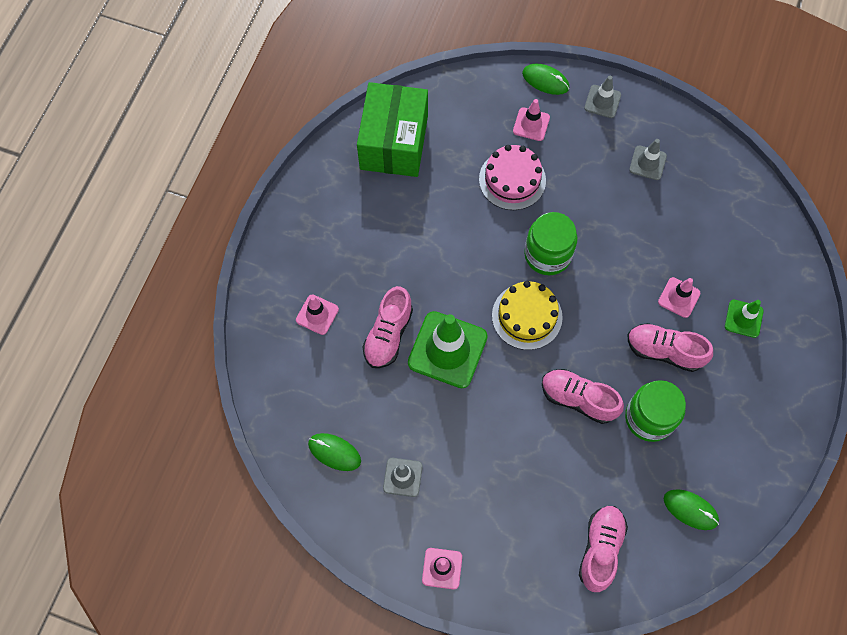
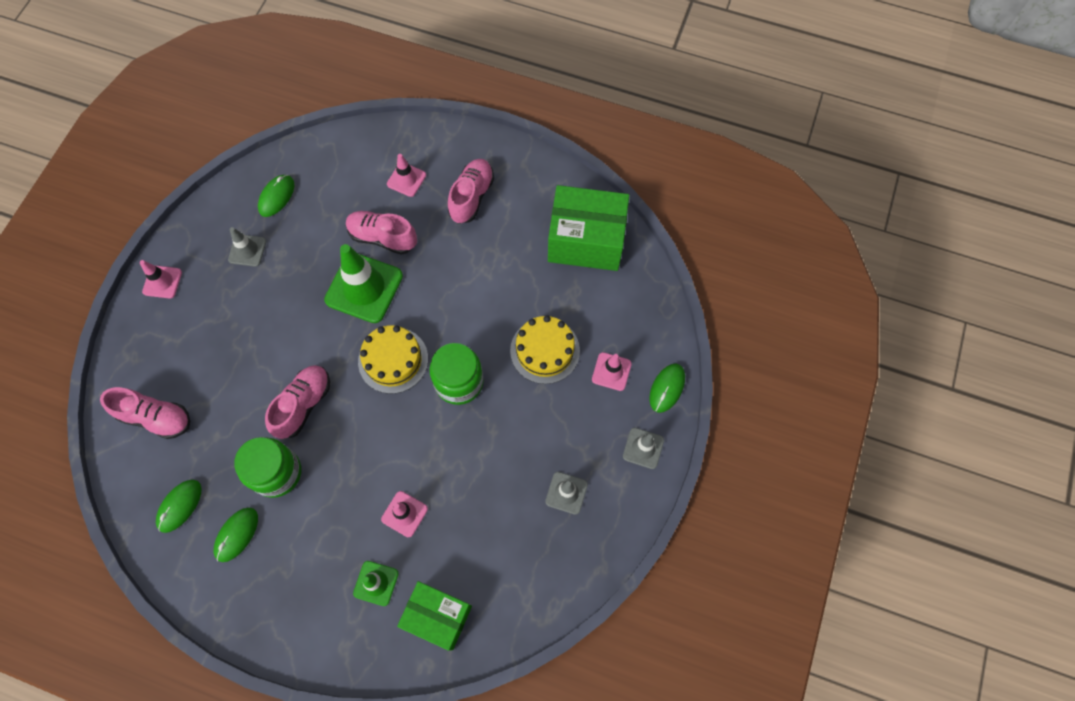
camera: 90 degrees right, 0 degrees up
pink cake [479,145,546,210] -> yellow cake [510,315,580,384]
pink shoe [628,323,713,372] -> pink shoe moved to [448,159,494,223]
none -> green mouse [214,508,258,562]
none -> green box [397,581,472,651]

